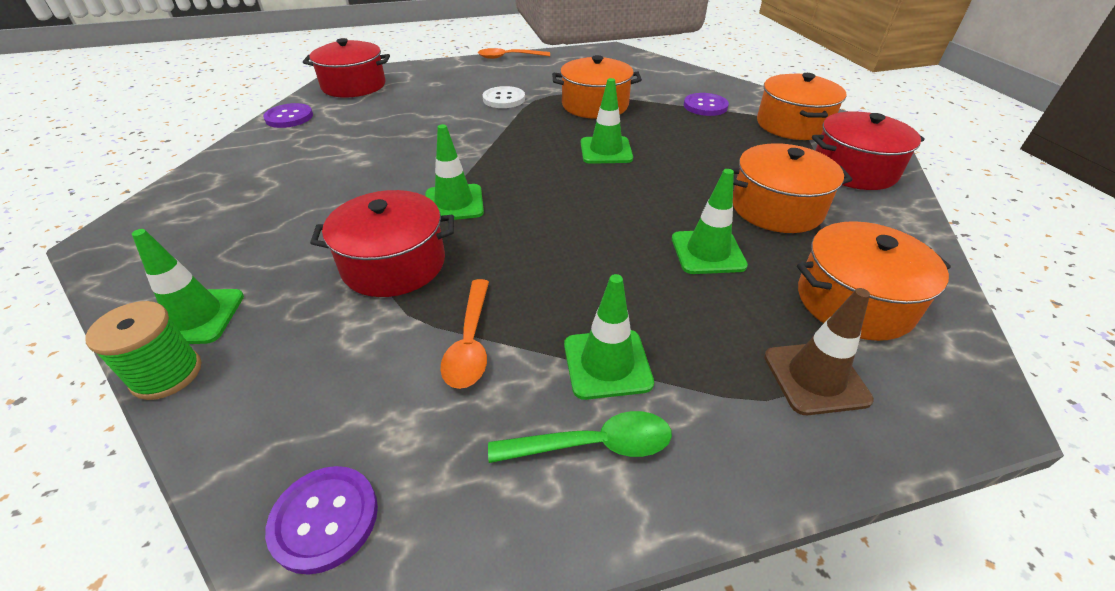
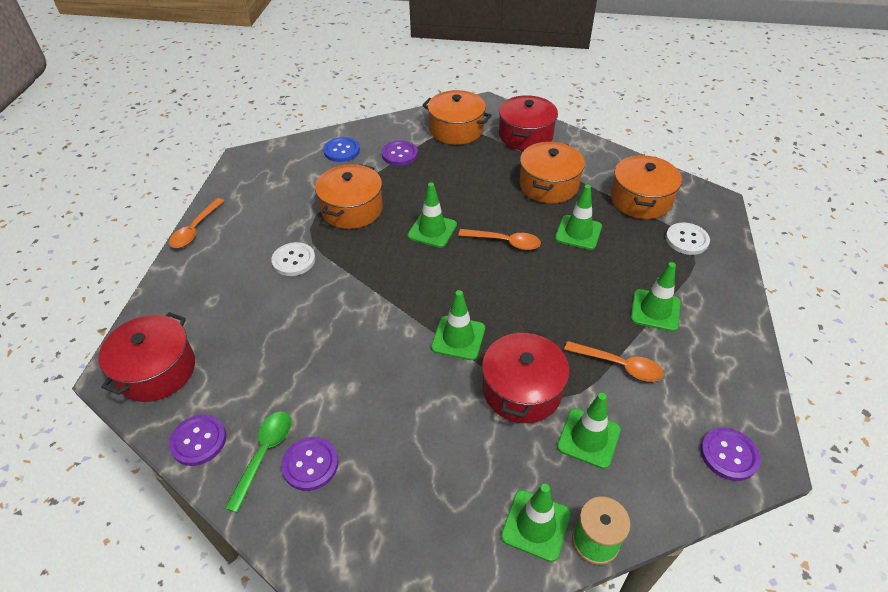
camera: 65 degrees left, 5 degrees up
green spoon [488,411,672,463] -> green spoon moved to [225,412,291,513]
brown traffic cone [764,288,874,415] -> white button [666,223,710,255]
none -> purple button [281,437,338,491]
none -> blue button [323,137,360,162]
none -> orange spoon [458,229,541,250]
none -> green traffic cone [557,393,621,469]

